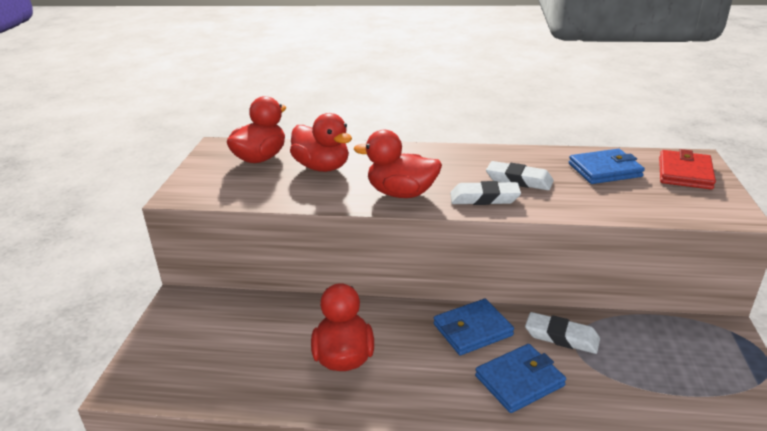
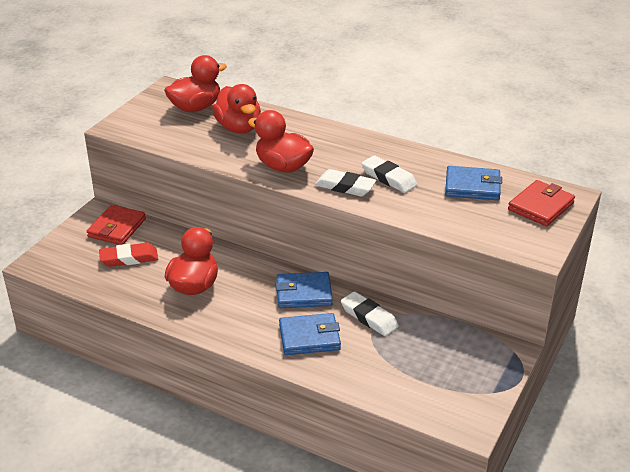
camera: 20 degrees right, 5 degrees up
none -> red wallet [87,205,146,245]
none -> red eraser [99,243,158,267]

